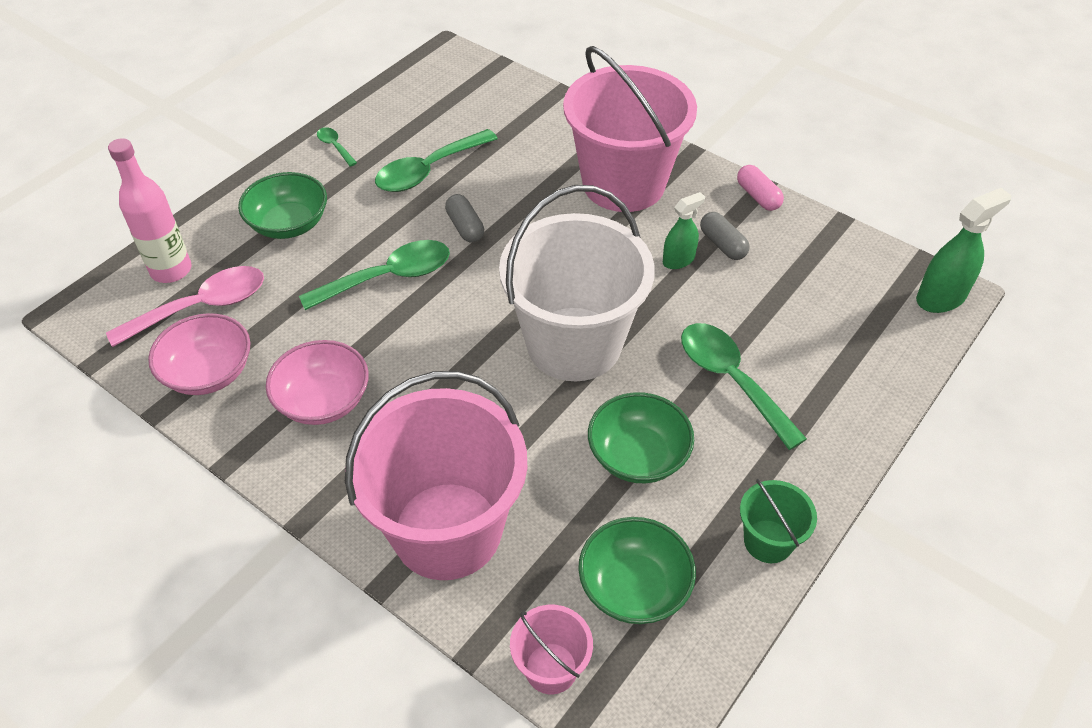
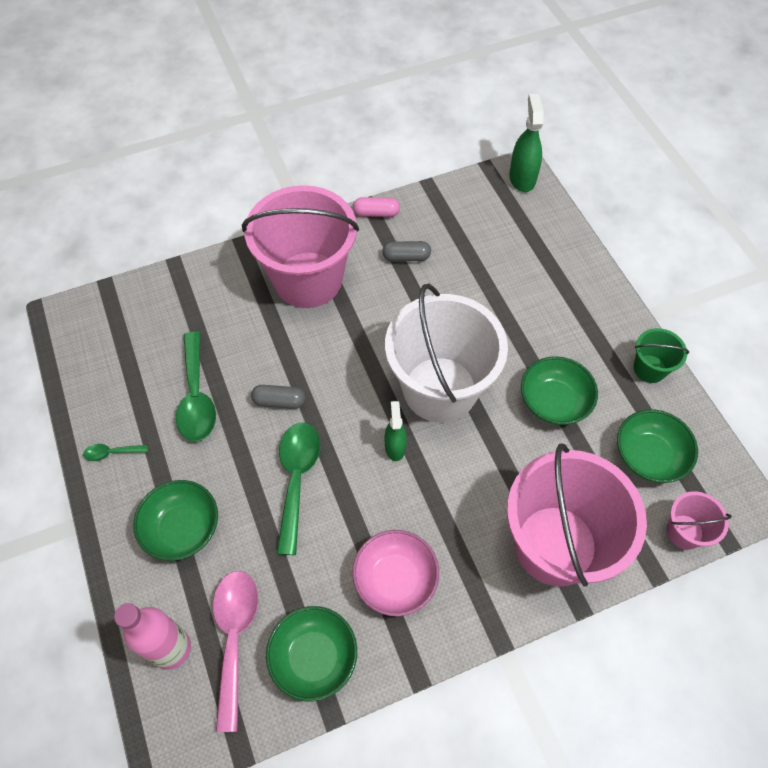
camera: 60 degrees left, 10 degrees up
pink bowl [148,313,250,395] -> green bowl [266,606,357,702]
green spray bottle [663,192,705,269] -> green spray bottle moved to [385,401,407,461]
green spoon [681,323,807,450] -> none

